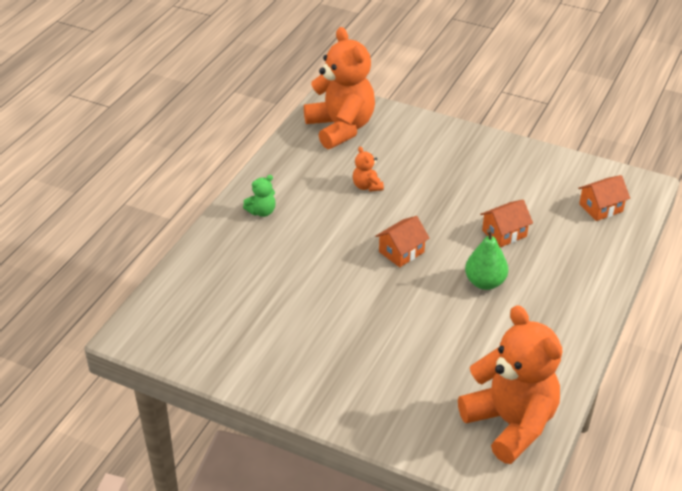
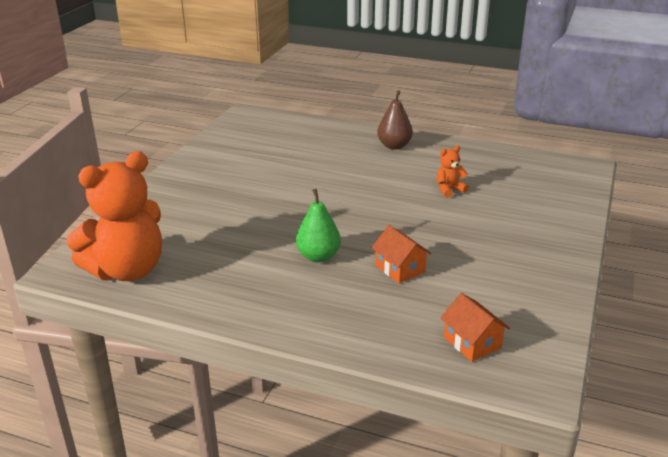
camera: 85 degrees right, 10 degrees down
green teddy bear [243,175,275,217] -> brown pear [377,90,413,149]
orange teddy bear [304,27,375,149] -> none
orange house [375,216,430,267] -> none

